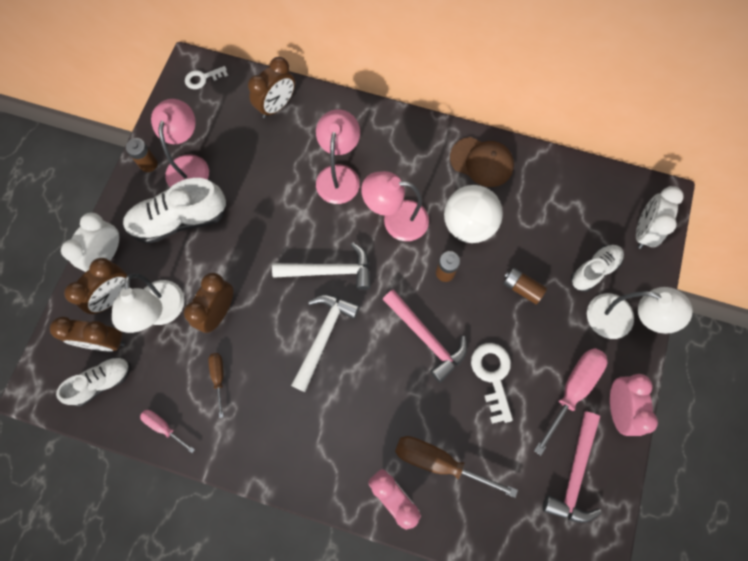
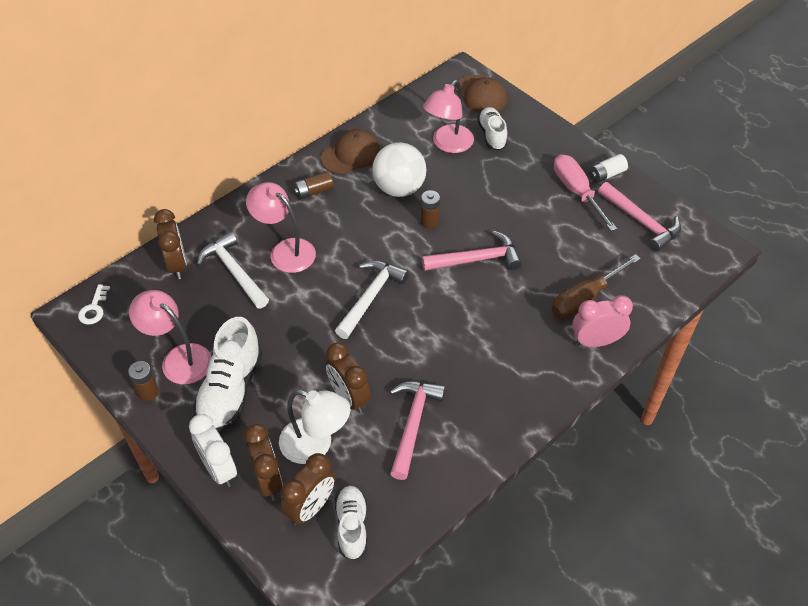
camera: 60 degrees left, 20 degrees down
pink screwdriver [140,410,195,453] -> none
brown screwdriver [208,353,224,418] -> pink hammer [390,381,446,480]
white hammer [291,294,360,392] -> white hammer moved to [197,231,269,309]
pink lamp [361,171,429,241] -> pink lamp moved to [423,80,474,153]
white key [471,343,513,424] -> none
brown battery [503,268,547,304] -> brown battery moved to [294,171,334,199]
white lamp [587,287,693,339] -> none
pink clock [610,374,658,436] -> white battery [589,154,628,183]
white clock [636,186,684,249] -> brown cap [455,75,507,113]

